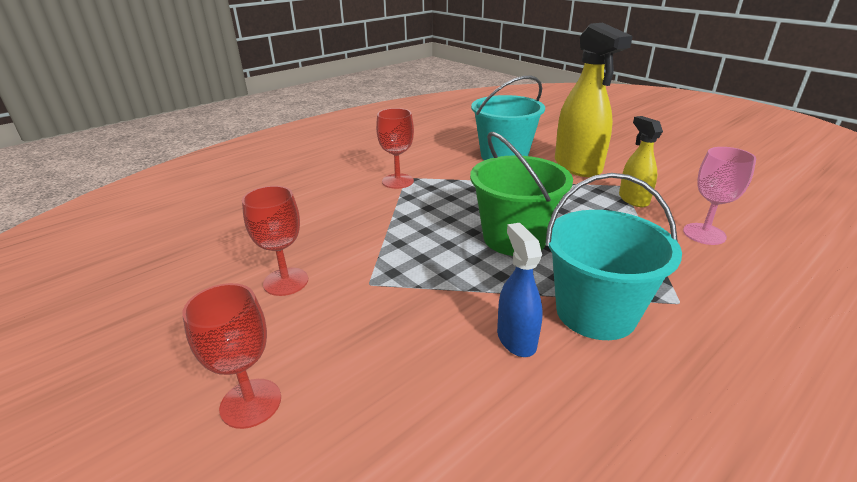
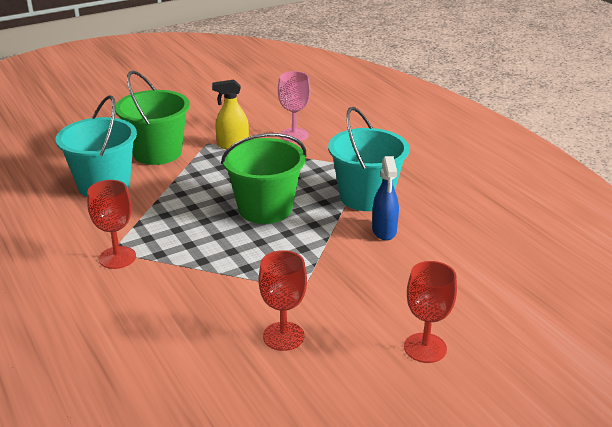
camera: 80 degrees left, 0 degrees up
blue spray bottle [497,223,543,357] -> blue spray bottle turned 90 degrees counterclockwise [372,156,399,240]
yellow spray bottle [555,23,633,177] -> green bucket [115,71,190,165]

